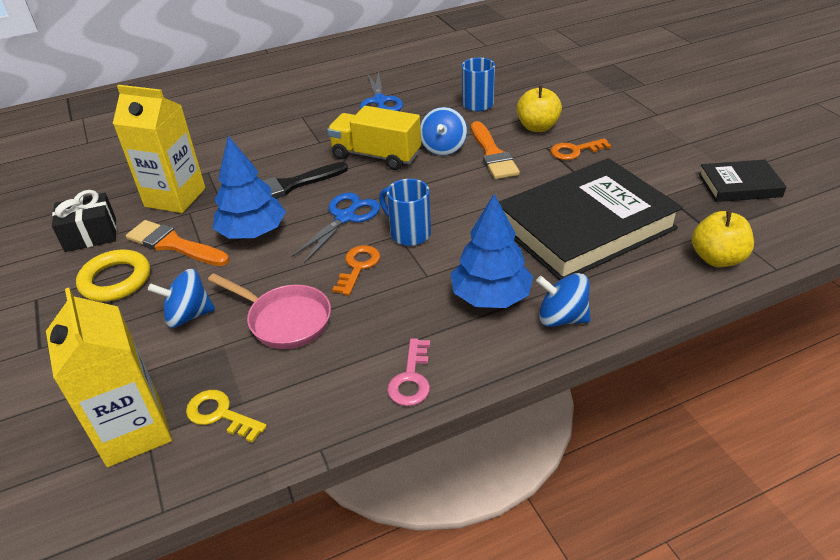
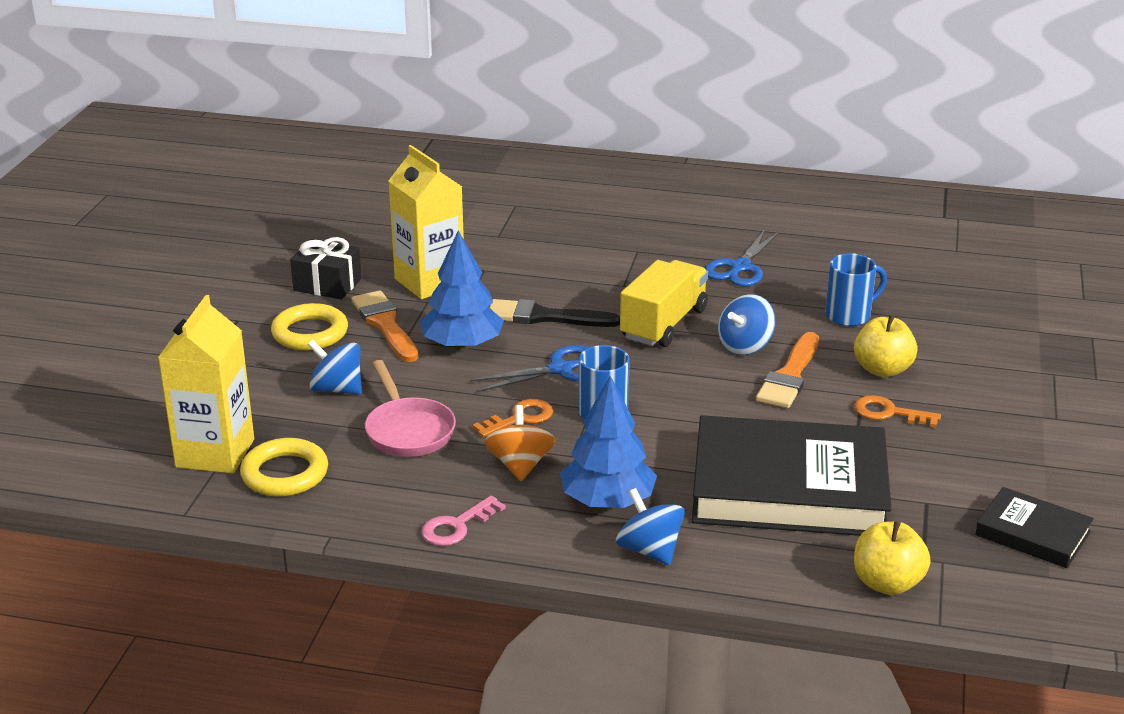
camera: 35 degrees right, 10 degrees down
yellow key [186,390,267,443] -> yellow ring [240,438,328,496]
yellow truck [327,106,421,170] -> yellow truck turned 60 degrees clockwise [620,260,708,347]
none -> orange spinning top [484,405,556,481]

